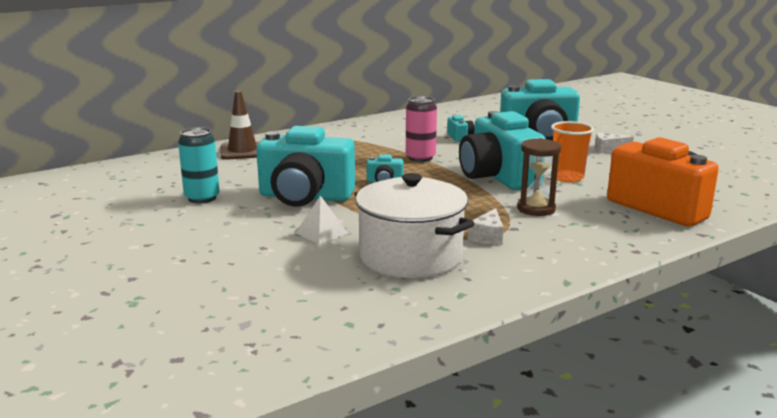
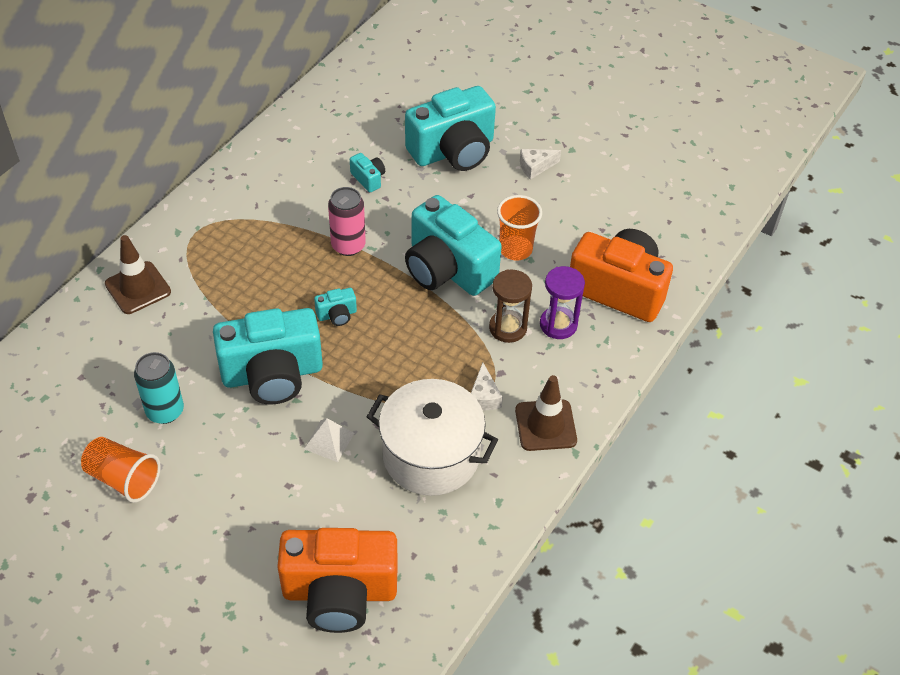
camera: 25 degrees left, 30 degrees up
none -> orange cup [81,437,161,503]
none -> orange camera [277,528,398,633]
none -> brown traffic cone [515,375,577,451]
none -> purple hourglass [540,266,585,339]

